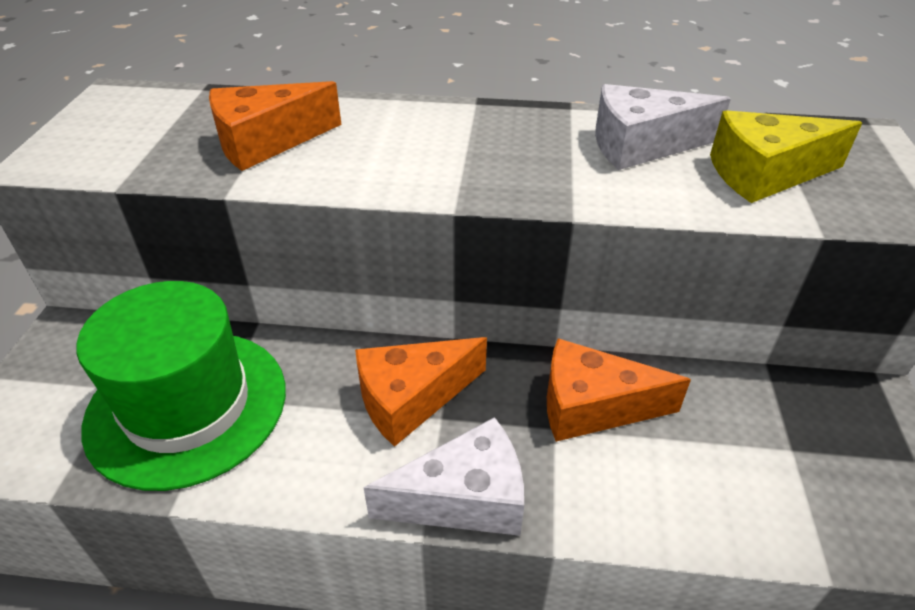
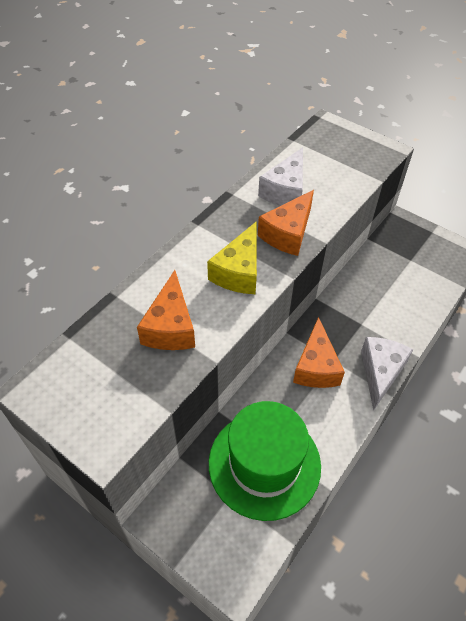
camera: 60 degrees left, 10 degrees up
orange cheese [547,338,691,442] -> orange cheese moved to [258,190,314,256]
yellow cheese [710,110,862,203] -> yellow cheese moved to [207,222,257,294]

